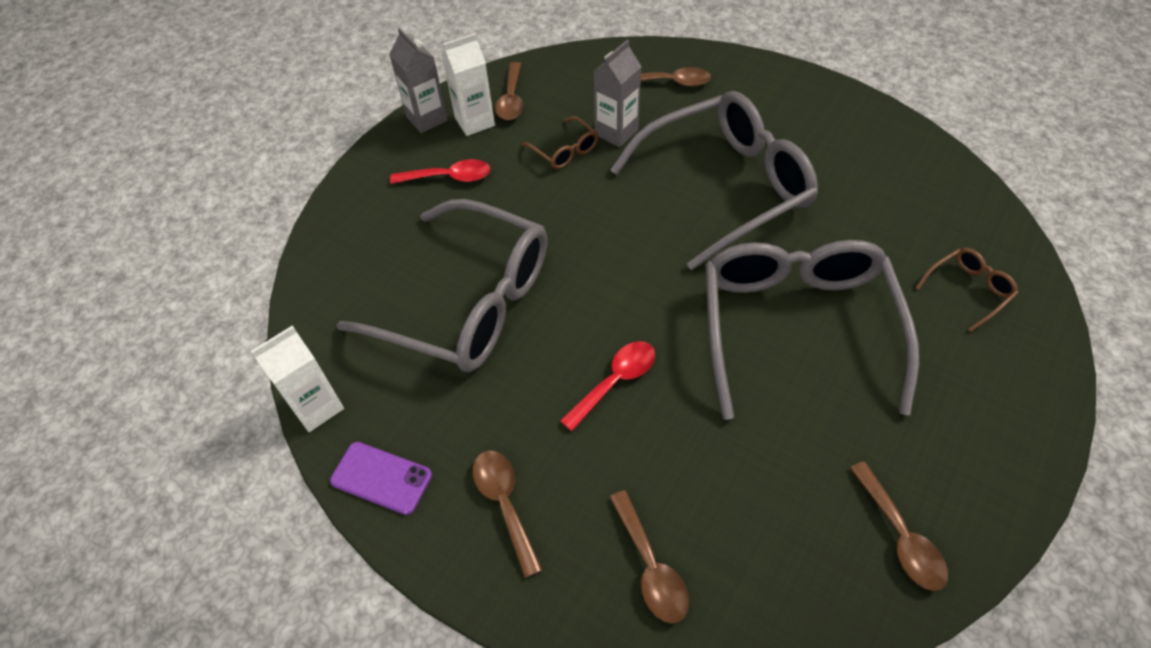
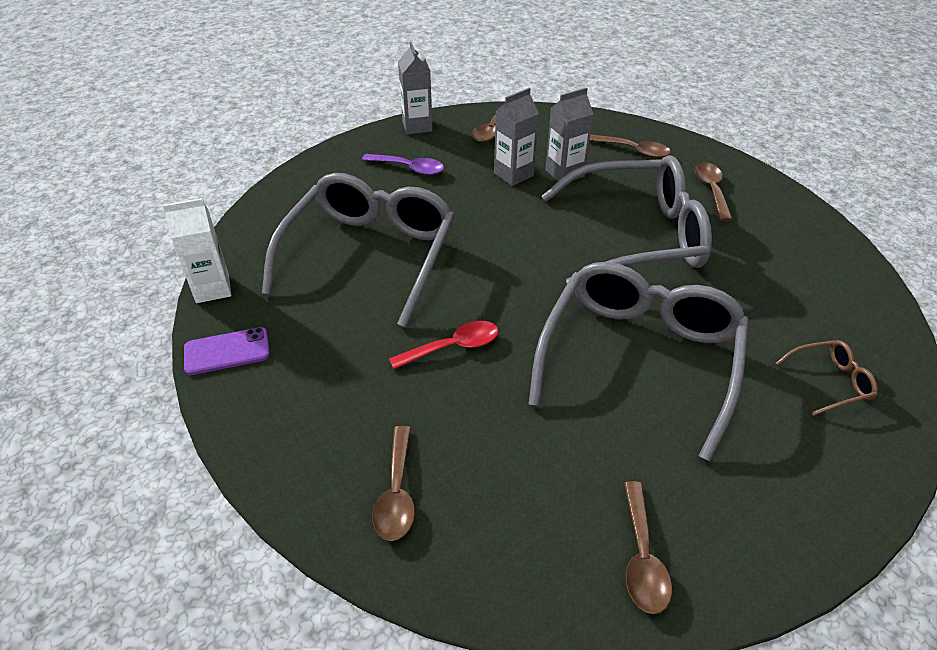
camera: 20 degrees right, 10 degrees down
purple phone [330,442,432,515] -> purple phone turned 60 degrees counterclockwise [184,327,270,375]
grey glasses [337,199,547,372] -> grey glasses turned 120 degrees counterclockwise [262,173,455,328]
red spoon [390,159,490,184] -> purple spoon [362,154,444,175]
white carton [442,33,495,136] -> none
brown spoon [473,450,542,578] -> brown spoon moved to [695,162,733,221]
brown glasses [522,116,598,169] -> grey carton [494,88,539,186]

